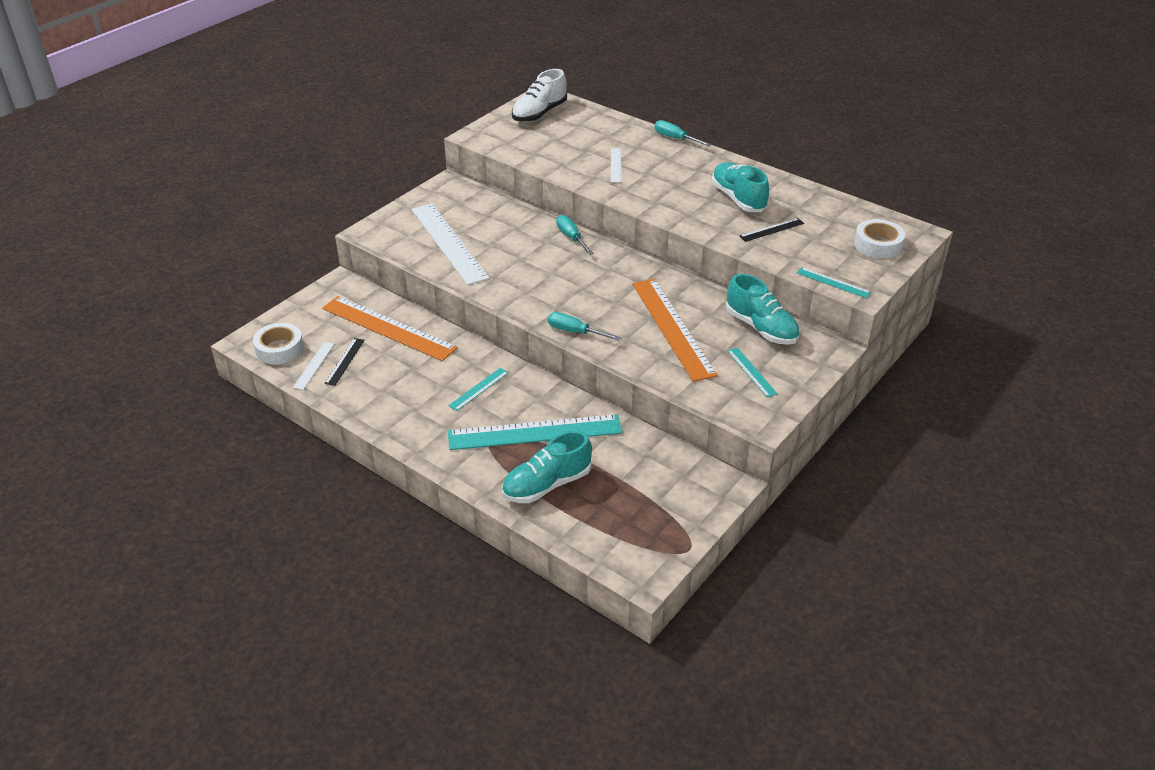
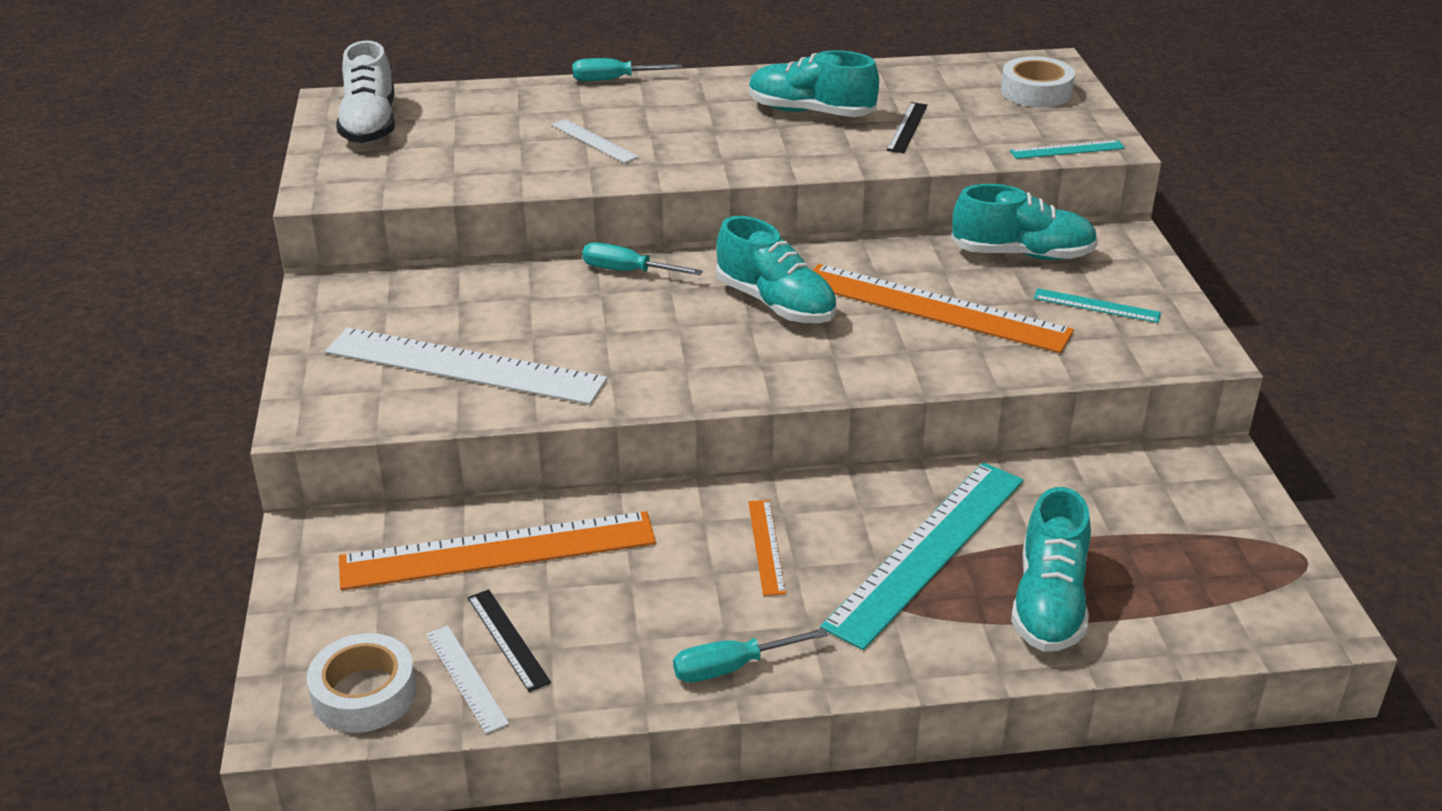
camera: 45 degrees left, 5 degrees down
turquoise ruler [448,368,509,411] -> orange ruler [748,500,786,596]
turquoise screwdriver [548,312,621,341] -> turquoise screwdriver moved to [673,628,828,682]
none -> turquoise shoe [716,216,837,323]

